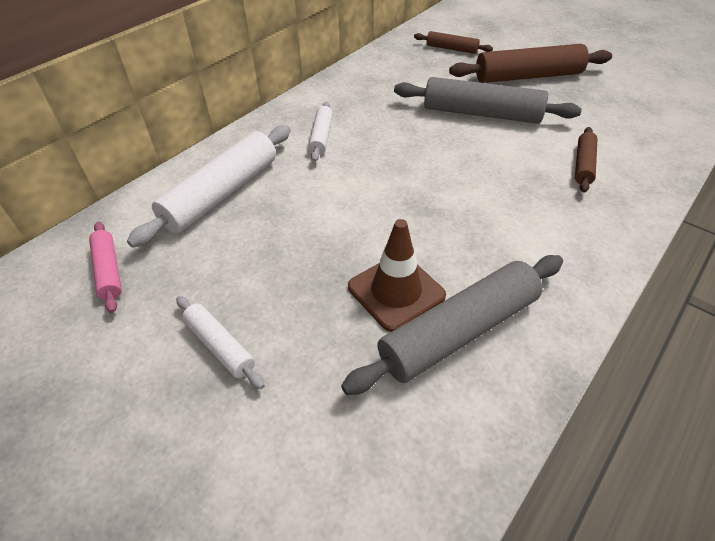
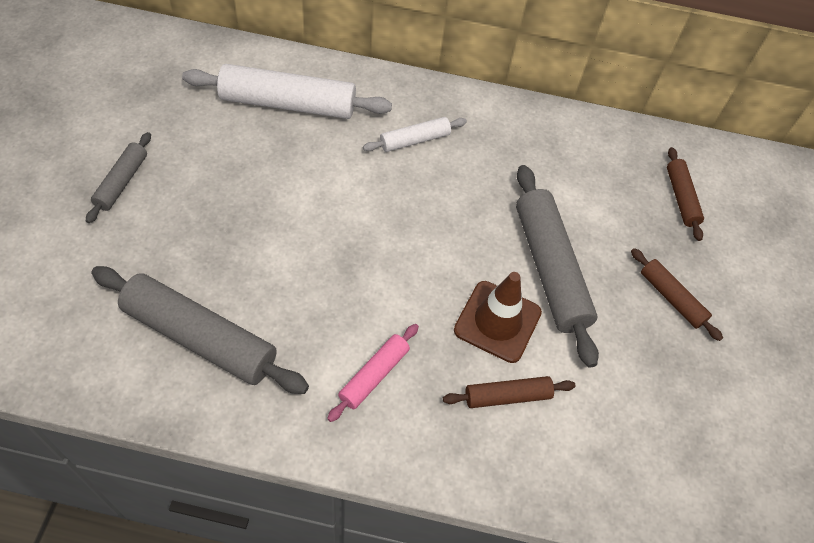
camera: 55 degrees right, 10 degrees up
pink rolling pin [89,221,122,313] -> pink rolling pin moved to [327,324,419,422]
white rolling pin [176,296,265,389] -> grey rolling pin [86,132,151,223]
brown traffic cone [348,219,446,332] -> brown traffic cone moved to [454,272,542,363]
brown rolling pin [449,44,612,83] -> brown rolling pin [631,248,723,341], size x0.53

